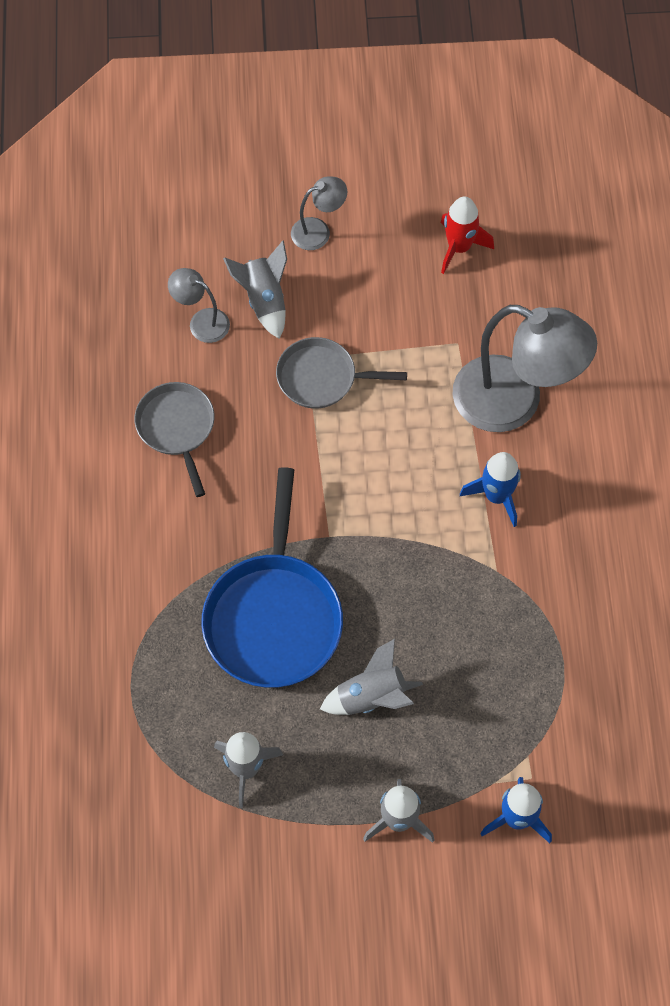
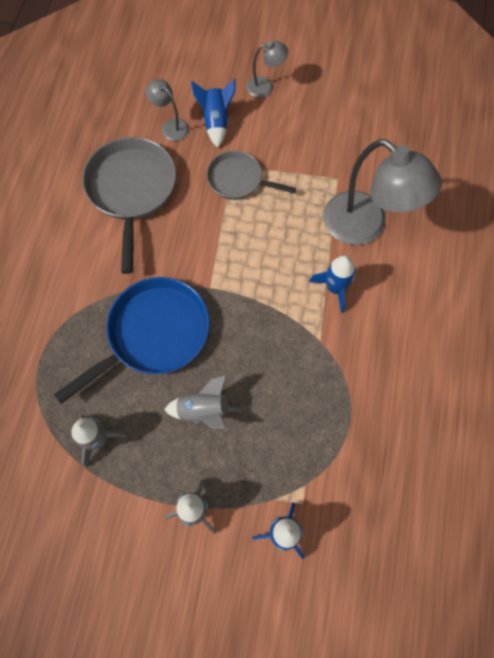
camera: 15 degrees right, 5 degrees up
grey pan [134,382,215,497] -> grey pan [82,137,176,274], size x1.67
blue pan [201,467,343,688] -> blue pan turned 150 degrees counterclockwise [54,277,210,404]
grey rocket [223,241,287,339] -> blue rocket [191,78,236,148]
red rocket [440,197,494,274] -> none

